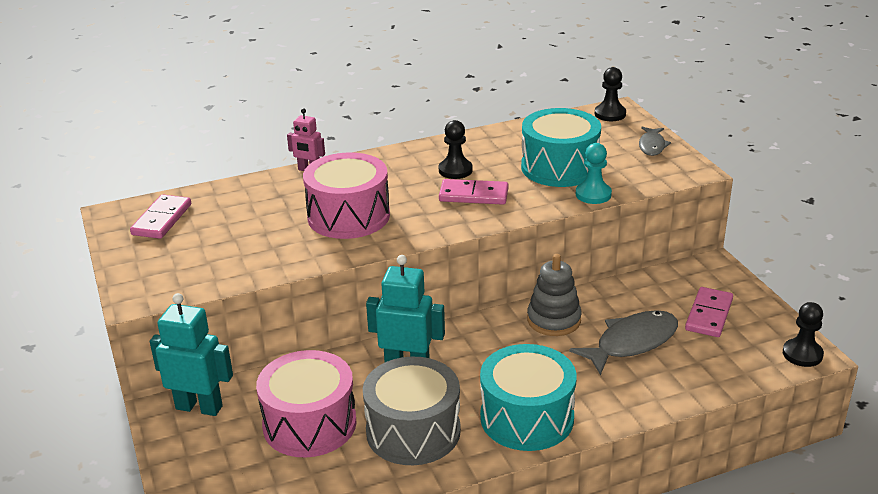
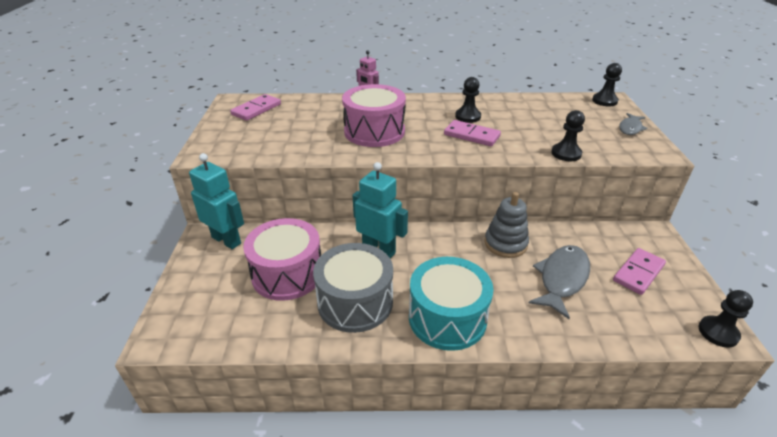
camera: 20 degrees right, 5 degrees up
turquoise drum [521,108,601,187] -> none
grey fish [569,310,678,375] -> grey fish turned 45 degrees counterclockwise [529,245,590,319]
turquoise pawn [576,143,612,204] -> black pawn [551,110,585,161]

